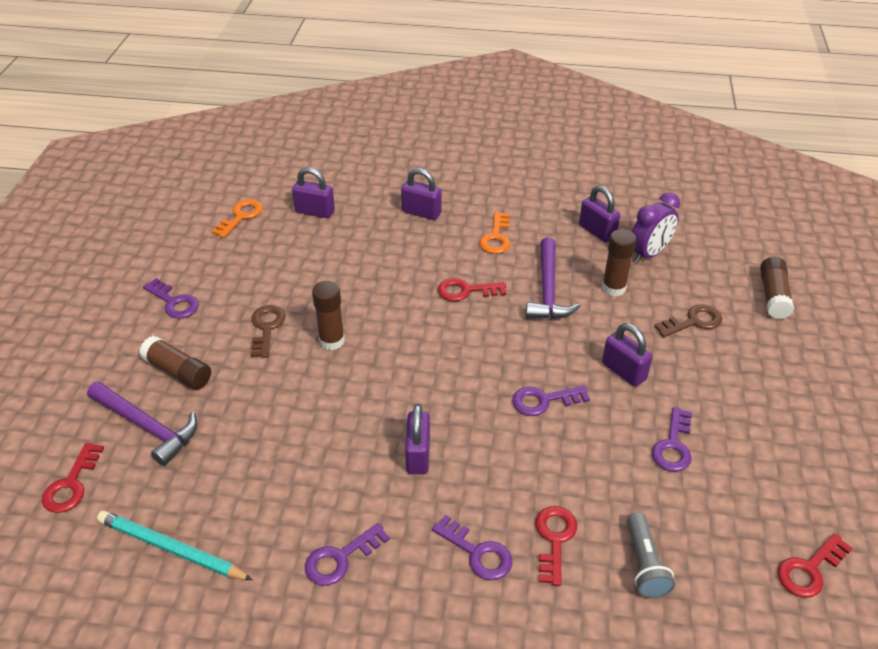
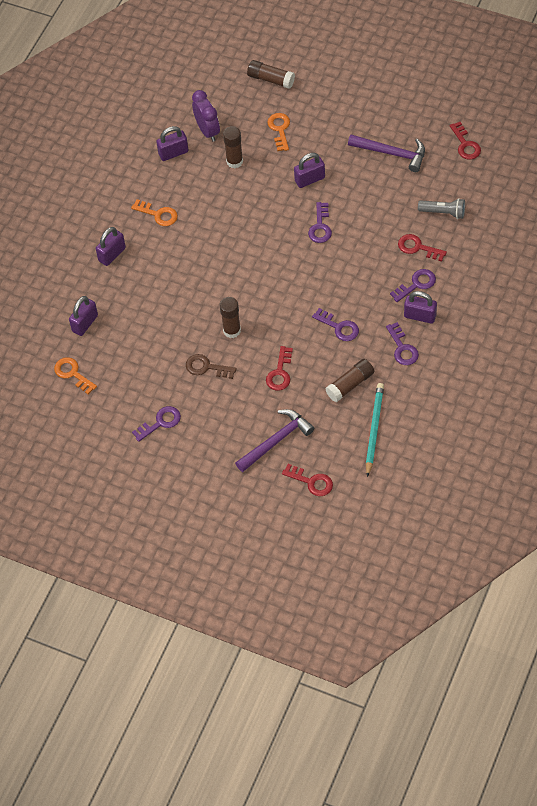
camera: 70 degrees left, 15 degrees up
turquoise pencil [97,511,253,580] -> turquoise pencil turned 150 degrees clockwise [366,383,384,477]
brown glue stick [139,336,211,389] -> brown glue stick moved to [325,359,374,402]
purple padlock [405,404,430,474] -> purple padlock moved to [404,291,437,324]
red key [438,278,506,301] -> red key moved to [266,346,293,391]
purple hammer [526,238,581,319] -> purple hammer moved to [348,134,425,172]
purple key [652,407,692,472] -> purple key moved to [312,308,359,341]
brown key [654,304,722,337] -> orange key [267,113,290,151]

